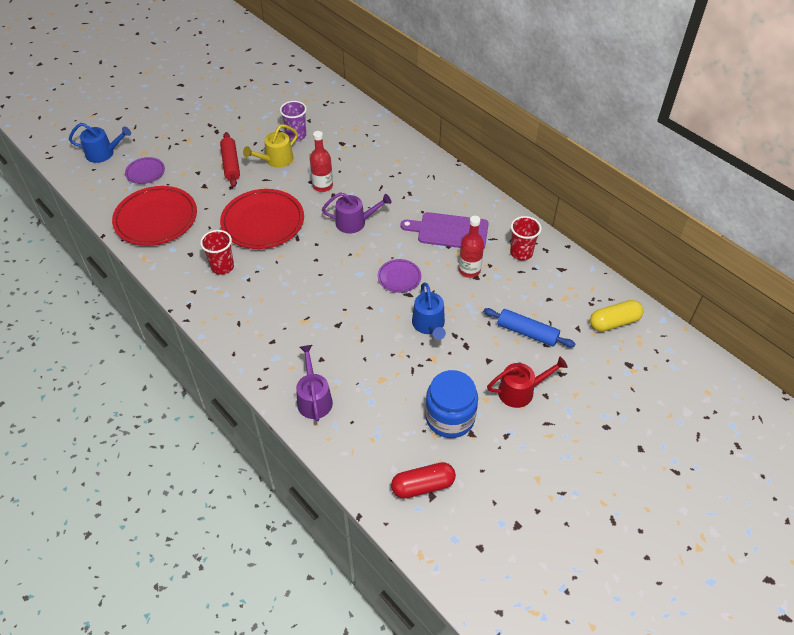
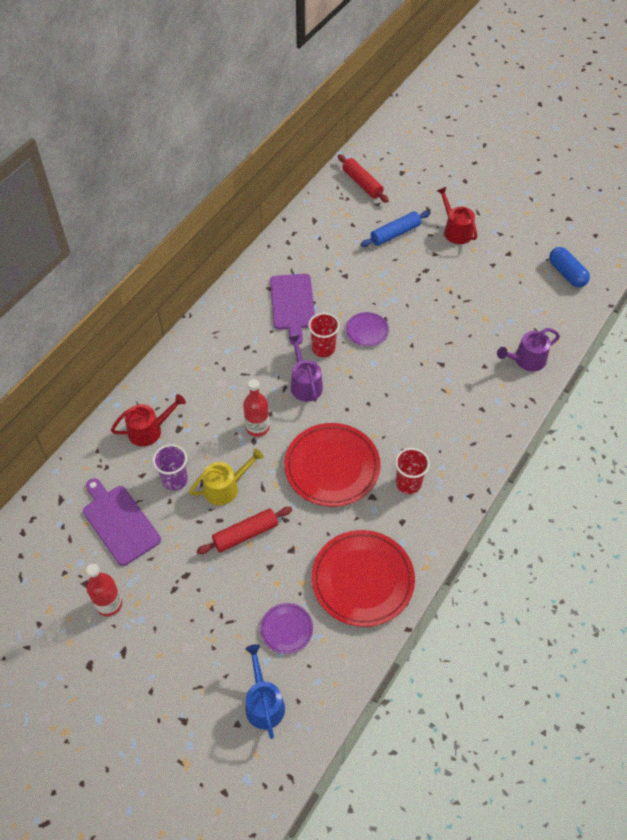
camera: 105 degrees left, 5 degrees up
yellow watering can [243,124,298,168] -> yellow watering can turned 60 degrees counterclockwise [189,449,264,505]
red capsule [391,462,456,499] -> blue capsule [549,247,590,287]
blue watering can [412,283,446,340] -> none
blue jar [425,370,478,438] -> none
red bottle [459,216,484,278] -> red bottle moved to [86,564,122,616]
blue rolling pin [483,308,575,347] -> blue rolling pin turned 45 degrees clockwise [360,211,431,247]
red cup [510,216,542,260] -> red cup moved to [308,313,340,357]
yellow capsule [590,300,643,332] -> red rolling pin [338,154,389,203]
none -> purple cutting board [83,478,161,566]
none -> red watering can [111,394,186,447]

